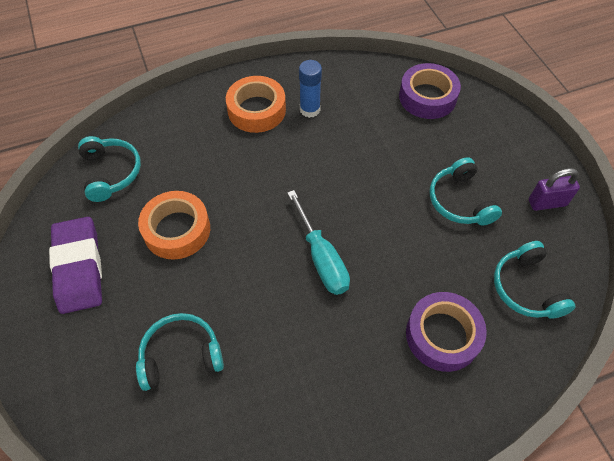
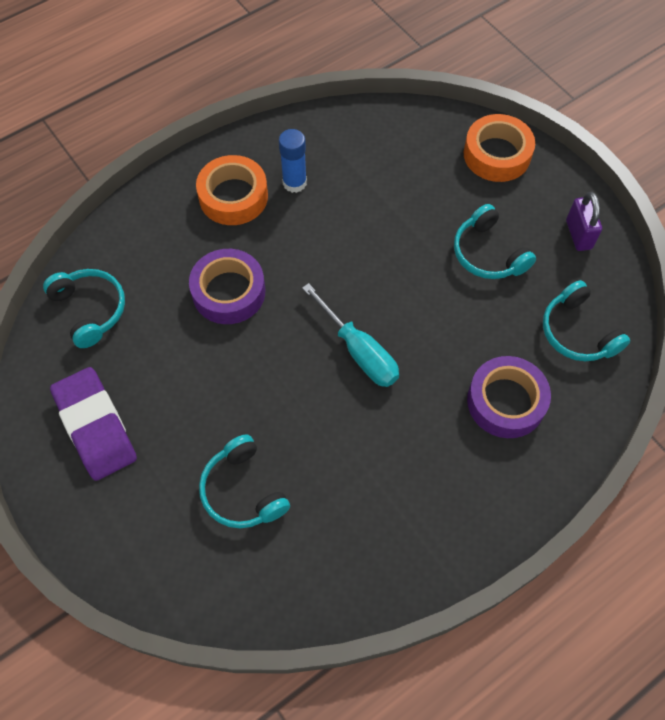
camera: 15 degrees left, 5 degrees up
turquoise headphones [136,313,224,391] -> turquoise headphones turned 90 degrees counterclockwise [199,434,290,529]
orange tape [138,191,210,260] -> orange tape moved to [464,114,535,182]
purple tape [399,63,461,119] -> purple tape moved to [189,249,265,324]
purple padlock [529,168,580,211] -> purple padlock turned 75 degrees counterclockwise [566,192,602,251]

